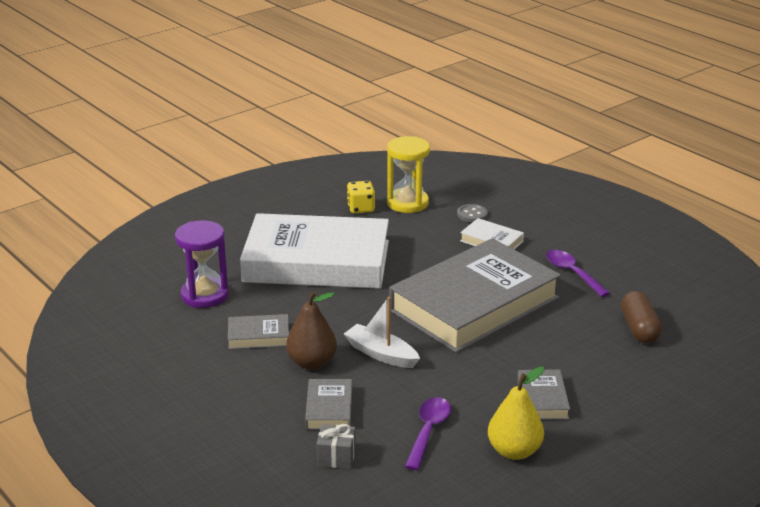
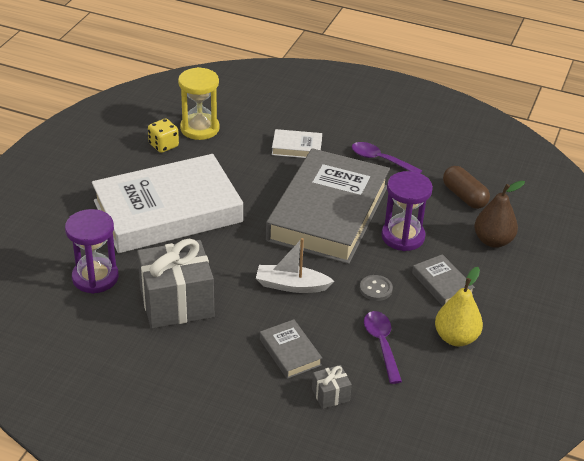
camera: 30 degrees left, 10 degrees up
grey book [228,314,289,349] -> grey gift [137,239,214,329]
brown pear [286,291,337,370] -> brown pear moved to [474,181,525,248]
grey button [457,204,488,222] -> grey button moved to [360,275,393,301]
none -> purple hourglass [381,171,433,251]

